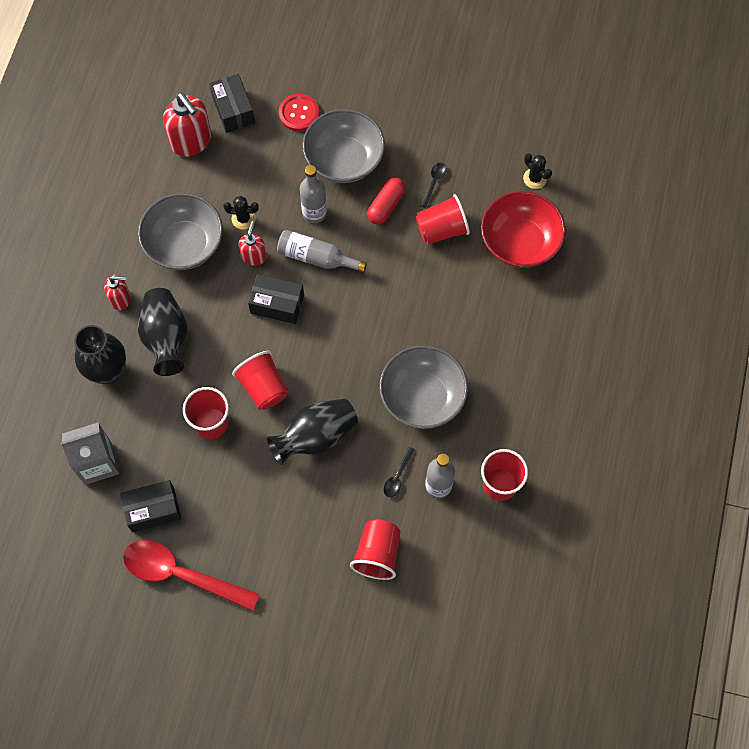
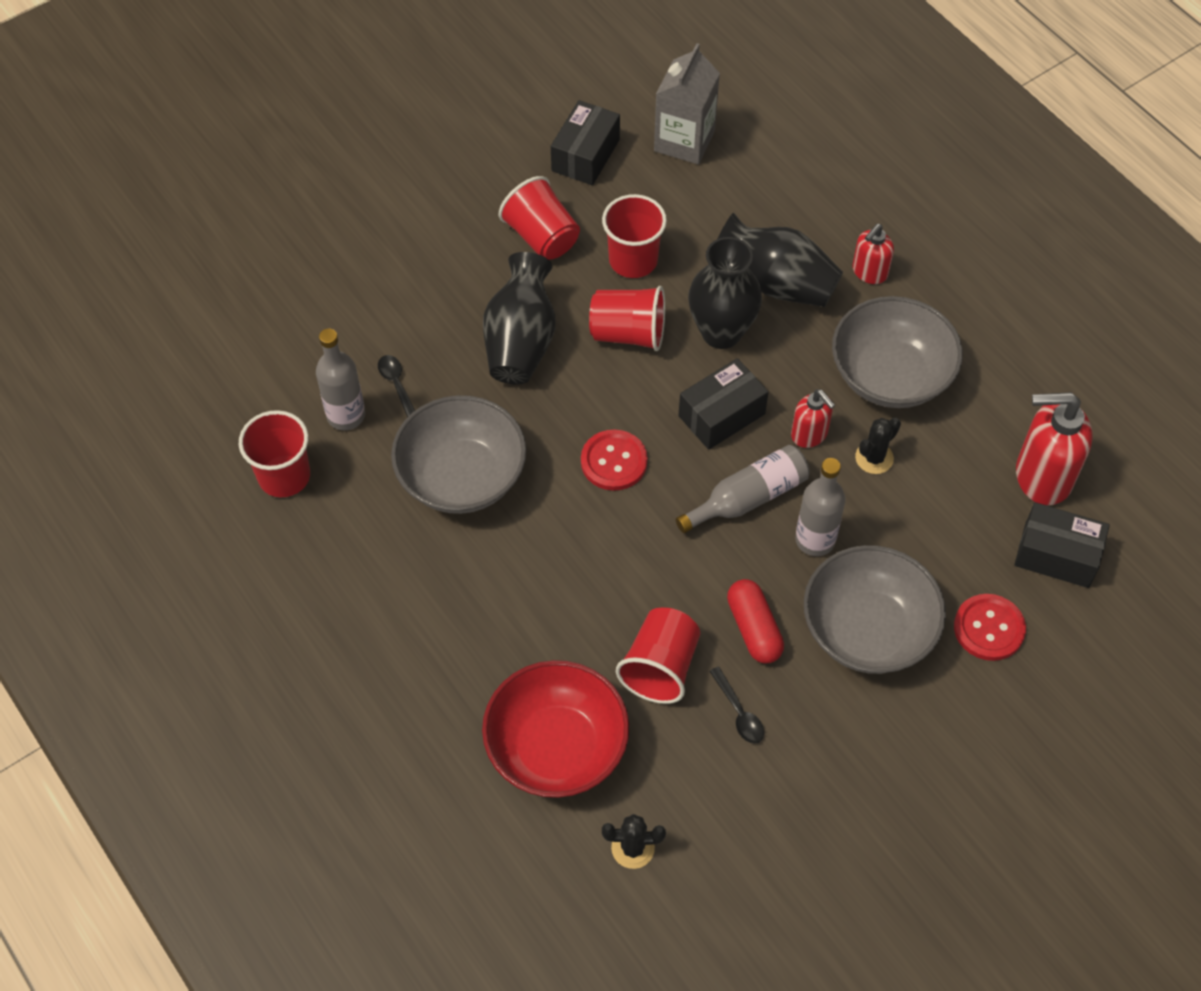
camera: 130 degrees right, 10 degrees down
black vase [74,325,126,384] -> black vase moved to [688,237,762,349]
red spoon [123,540,260,611] -> none
red cup [350,519,401,580] -> red cup moved to [499,176,580,260]
none -> red button [581,430,648,491]

